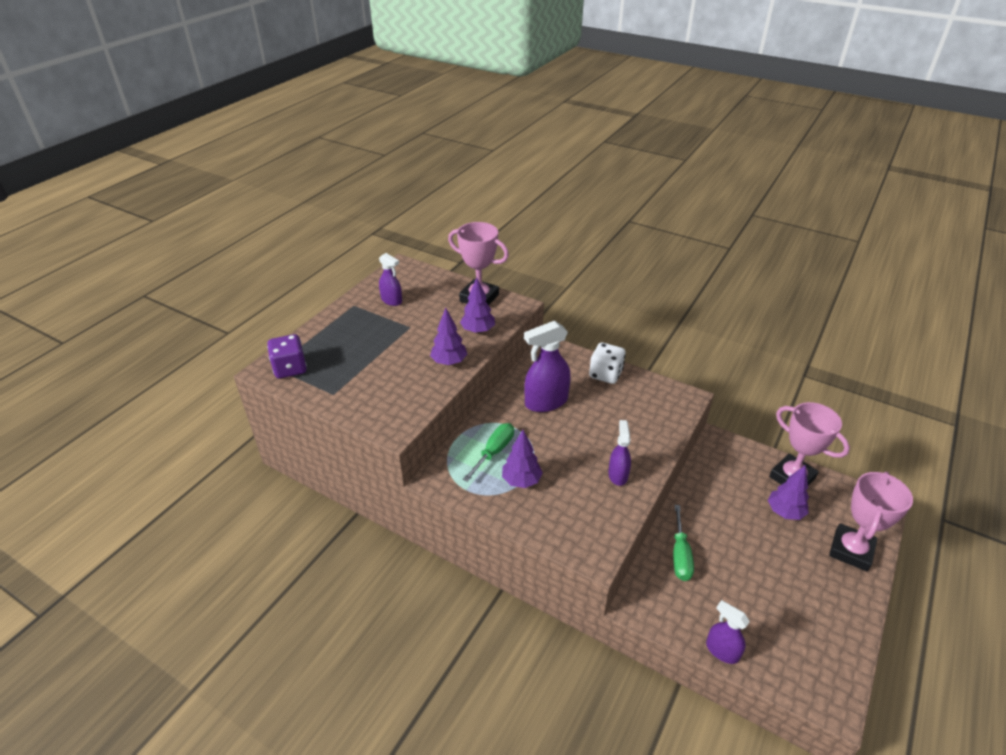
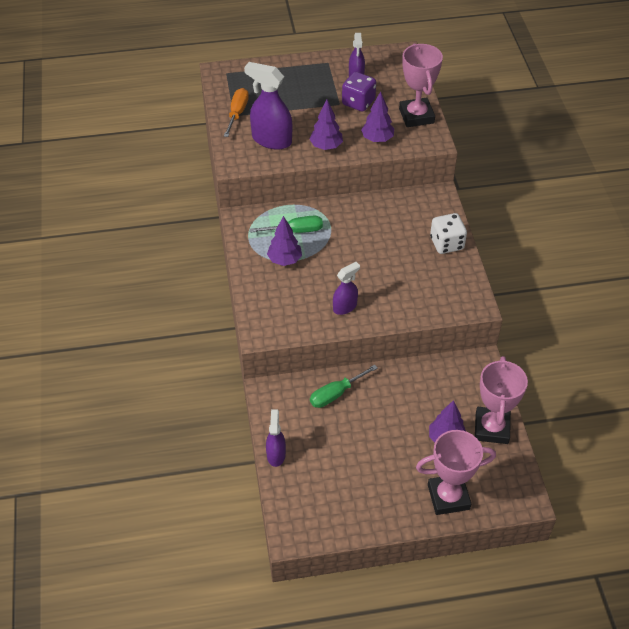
camera: 50 degrees right, 10 degrees up
purple dice [267,334,307,378] -> purple dice moved to [342,72,376,112]
purple spray bottle [524,320,571,412] -> purple spray bottle moved to [244,62,292,150]
none -> orange screwdriver [224,88,249,137]

